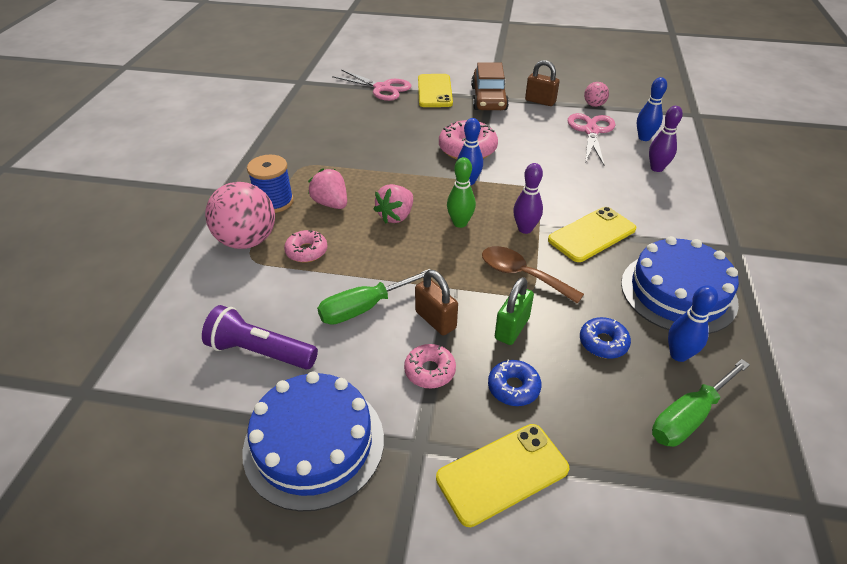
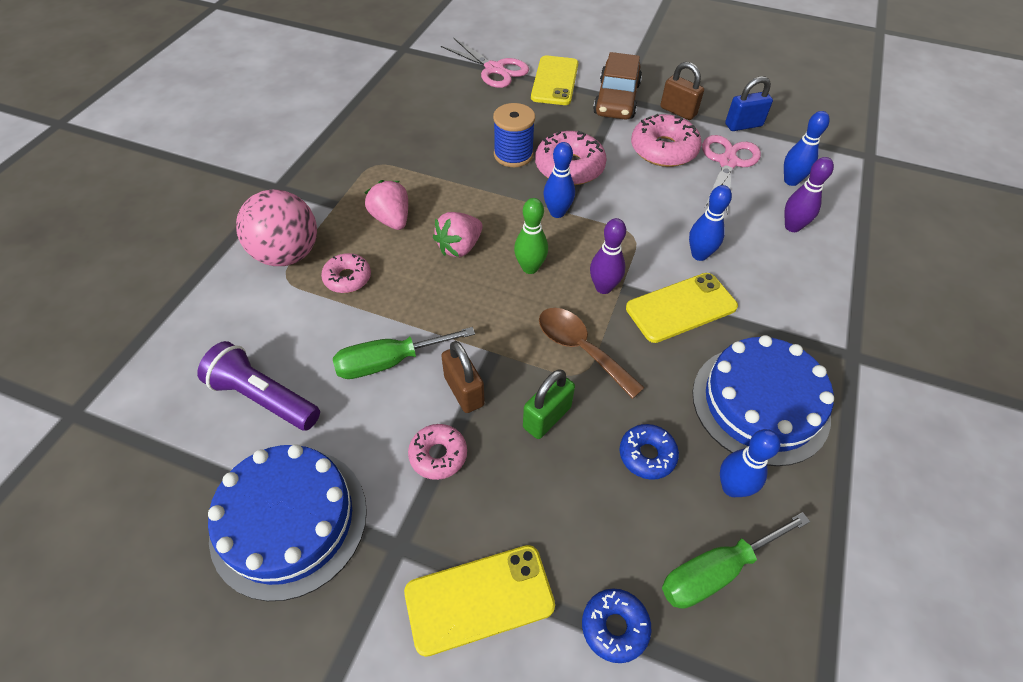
camera: 10 degrees right, 10 degrees up
blue spool [247,155,294,213] -> blue spool moved to [493,103,535,167]
blue donut [488,360,542,406] -> blue donut moved to [582,588,651,663]
pink ball [584,82,609,107] -> blue padlock [725,76,773,131]
none -> pink donut [631,114,702,167]
none -> blue bowling pin [689,185,732,261]

